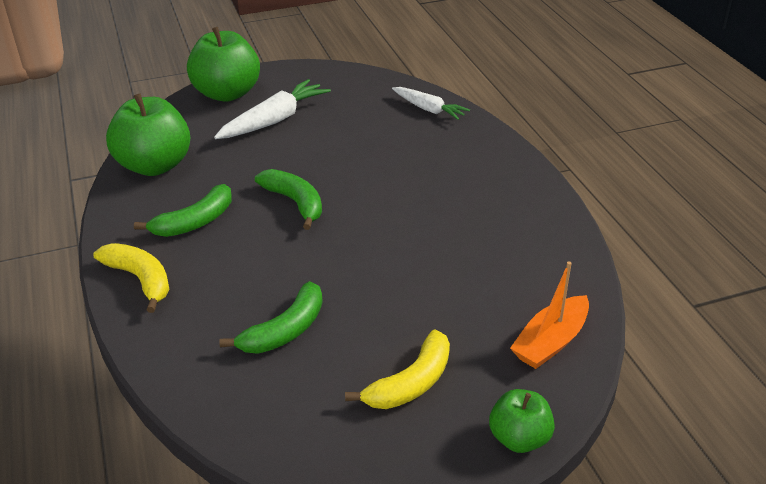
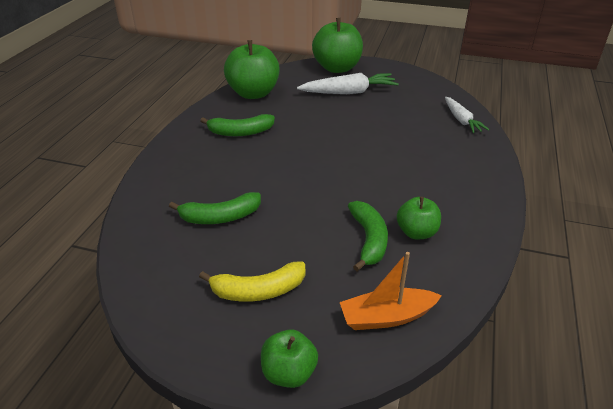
camera: 35 degrees right, 0 degrees up
yellow banana [93,243,169,313] -> none
green banana [255,169,322,230] -> green banana moved to [348,201,388,271]
none -> green apple [397,197,441,239]

